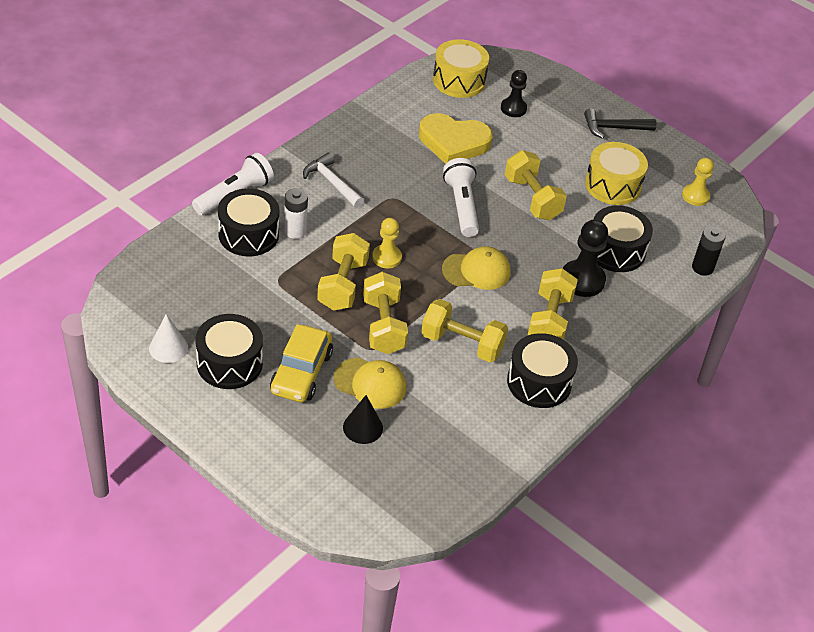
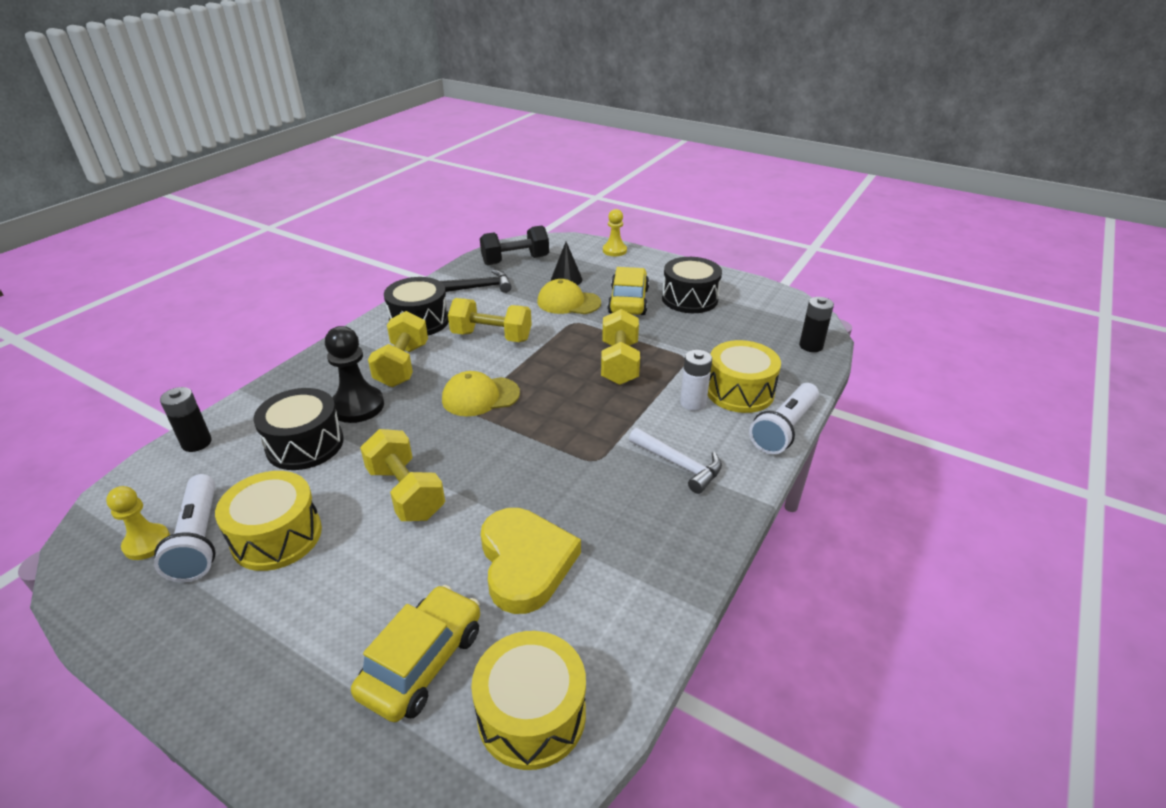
camera: 175 degrees right, 10 degrees down
white cone [149,314,188,363] -> none
black drum [218,188,279,256] -> yellow drum [708,340,781,413]
yellow dumbbell [363,272,408,354] -> none
yellow pawn [372,218,402,268] -> yellow pawn moved to [603,209,627,256]
yellow heart [419,113,493,164] -> yellow heart turned 75 degrees clockwise [481,508,581,614]
white flashlight [443,158,479,237] -> white flashlight moved to [154,474,216,582]
black pawn [501,70,527,117] -> yellow car [351,585,480,723]
black hammer [584,108,657,139] -> black hammer moved to [440,270,512,293]
none -> black dumbbell [480,226,549,265]
none -> black battery [799,297,834,352]

